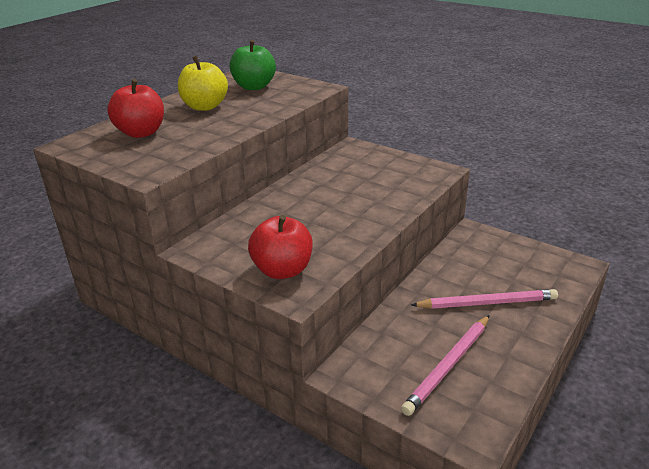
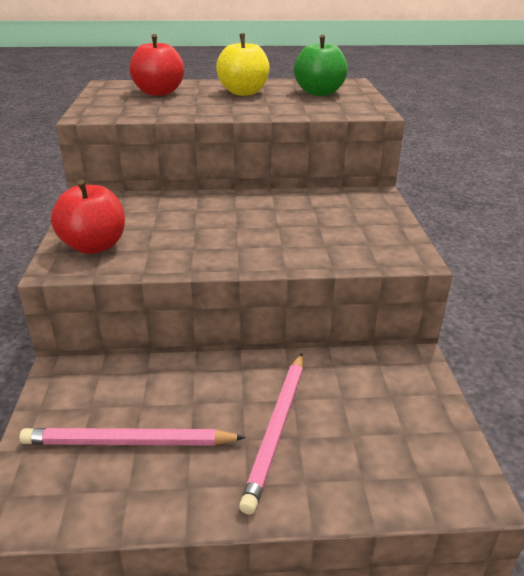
camera: 50 degrees right, 0 degrees up
pink pencil [411,289,558,309] -> pink pencil turned 60 degrees clockwise [239,353,303,514]

